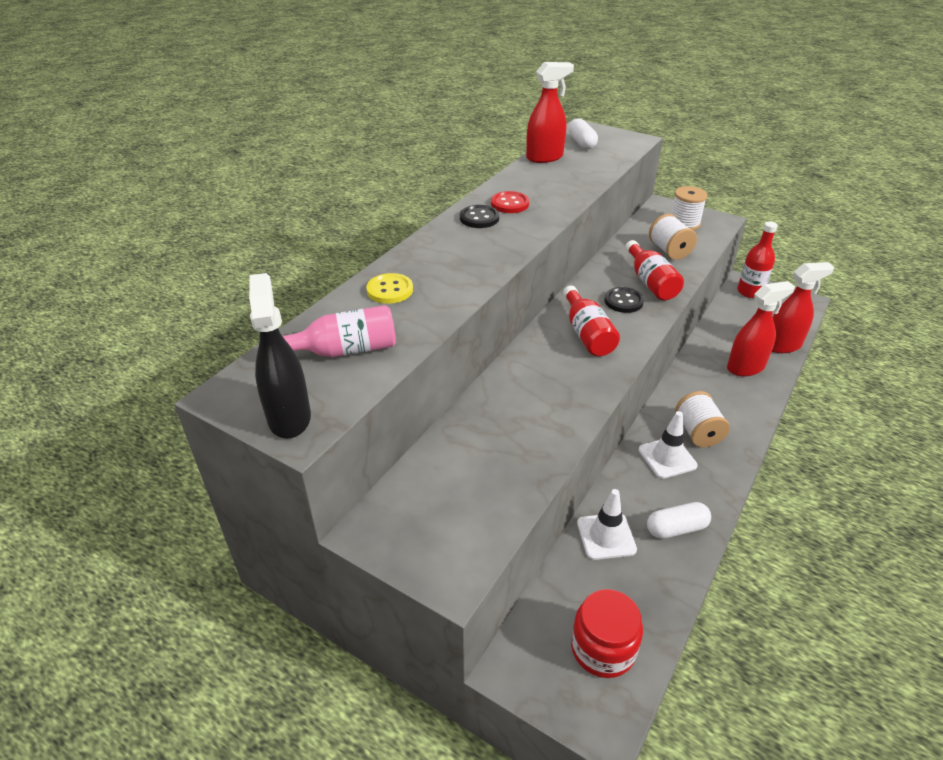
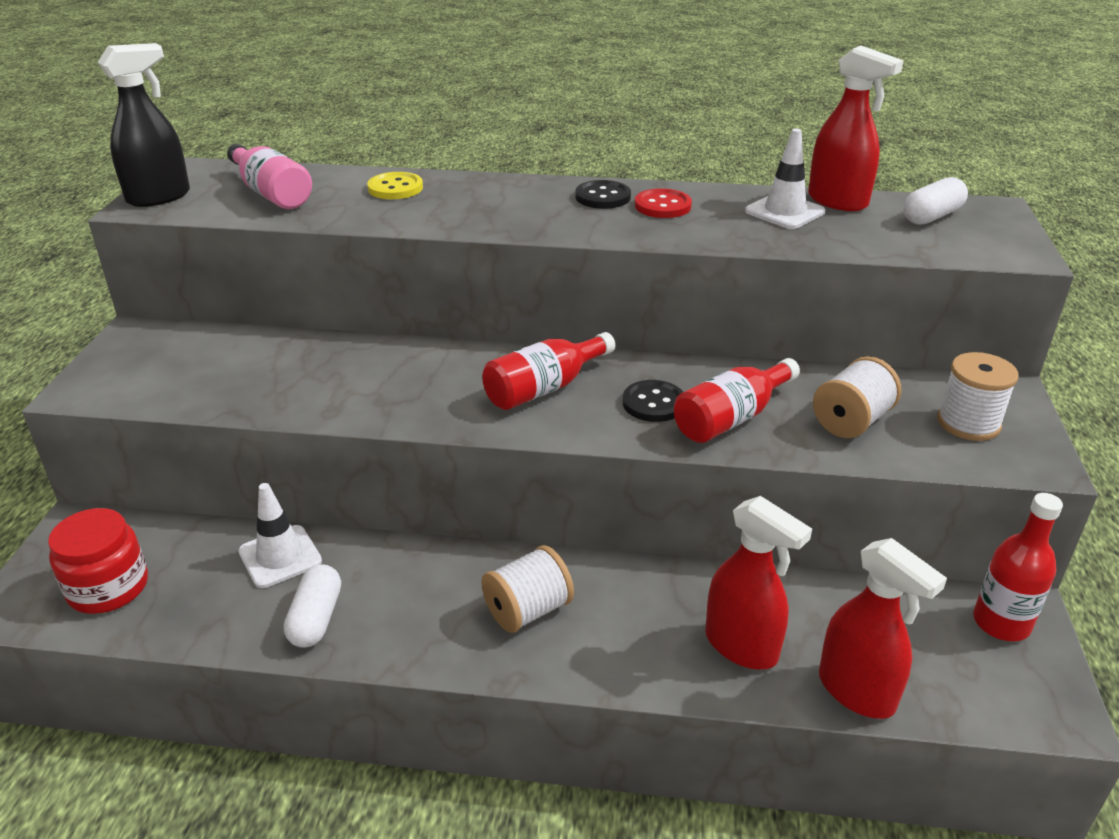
camera: 65 degrees right, 5 degrees down
white traffic cone [638,411,698,479] -> white traffic cone moved to [745,129,825,229]
white capsule [647,502,711,539] -> white capsule turned 45 degrees clockwise [284,564,341,648]

